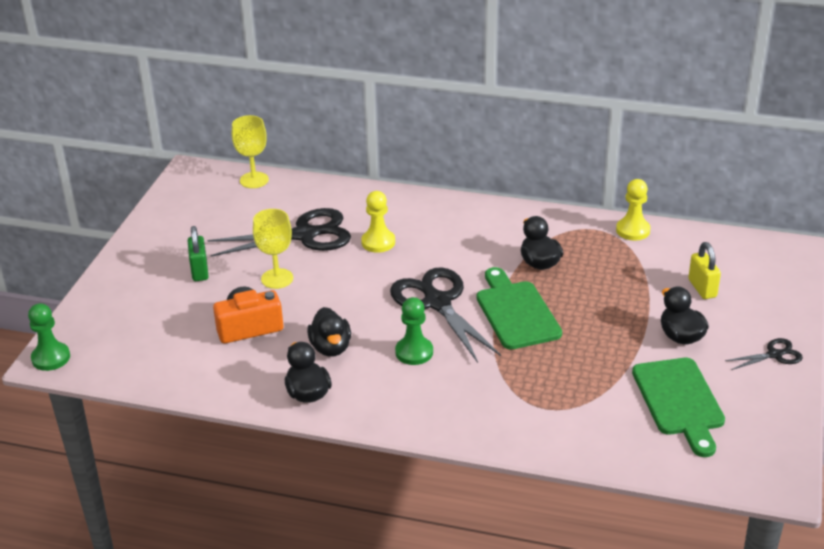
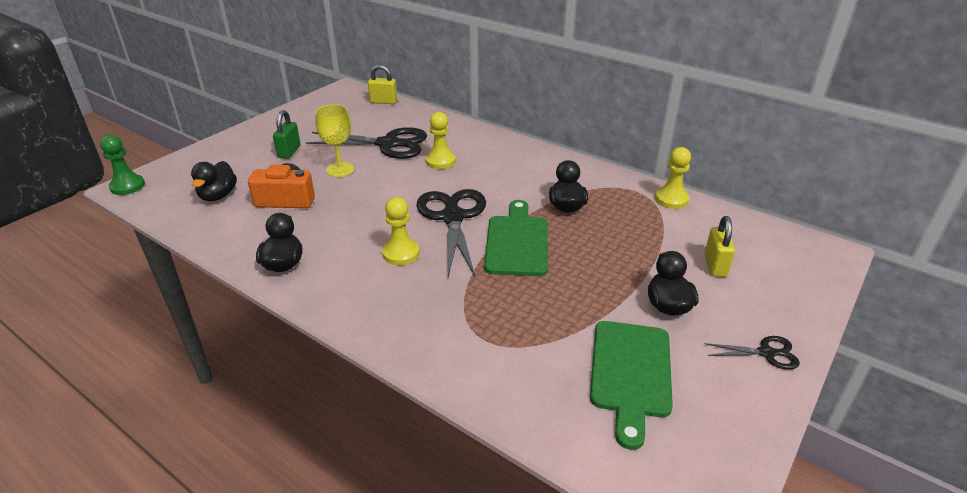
camera: 20 degrees right, 0 degrees up
yellow goblet [232,115,269,188] -> yellow padlock [368,65,397,104]
black duck [307,307,351,357] -> black duck moved to [191,161,237,201]
green pawn [395,297,433,365] -> yellow pawn [382,197,420,265]

